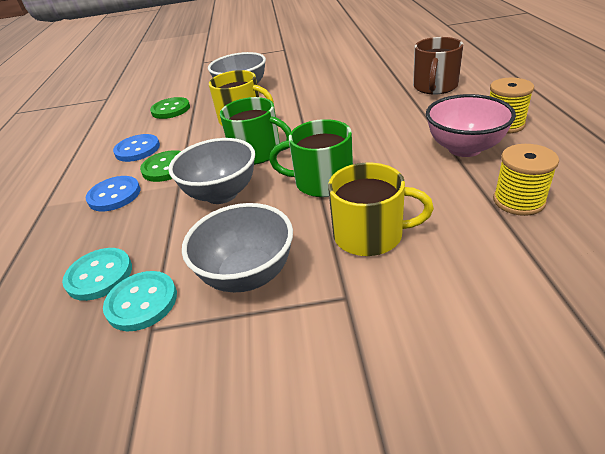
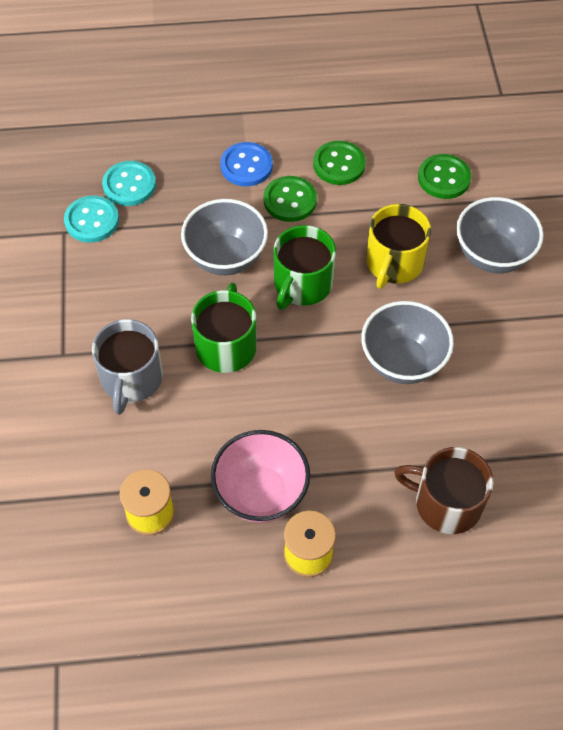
camera: 85 degrees right, 20 degrees up
blue button [113,134,160,162] -> green button [313,141,366,185]
grey bowl [182,203,293,292] -> grey bowl moved to [361,301,454,384]
yellow mug [328,163,434,256] -> grey mug [92,319,163,415]

